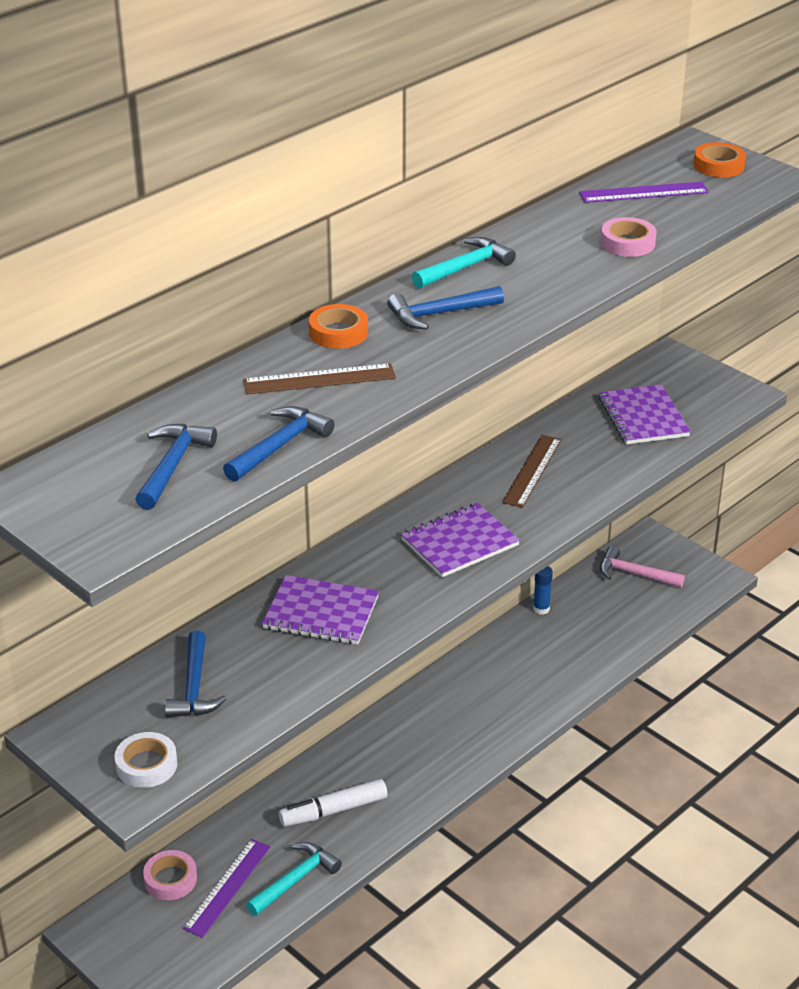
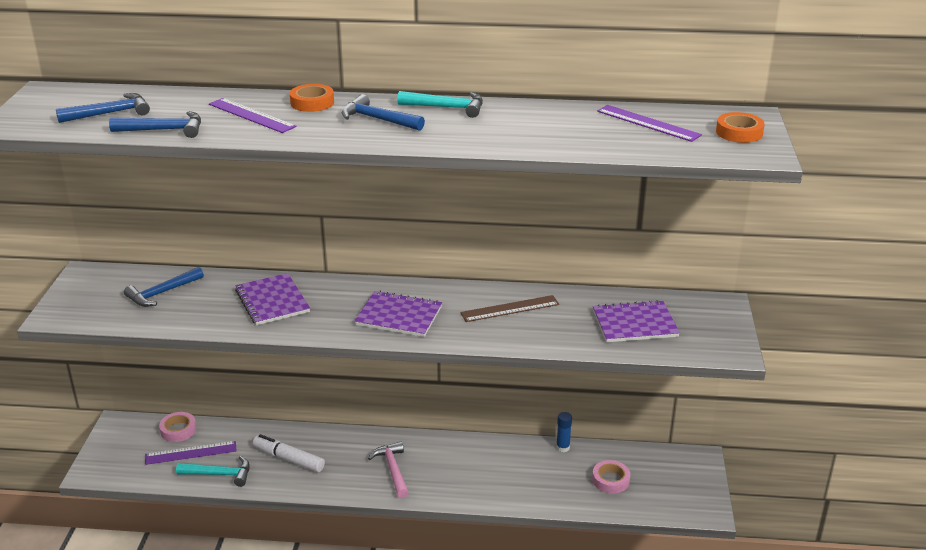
camera: 50 degrees right, 5 degrees down
white tape [115,732,178,788] -> none
brown ruler [243,363,396,394] -> purple ruler [209,98,297,133]
purple notebook [599,384,691,444] -> purple notebook turned 45 degrees clockwise [593,300,680,342]
pink hammer [600,546,685,588] -> pink hammer moved to [368,442,409,498]
pink tape [601,217,657,257] -> pink tape moved to [592,460,631,493]

